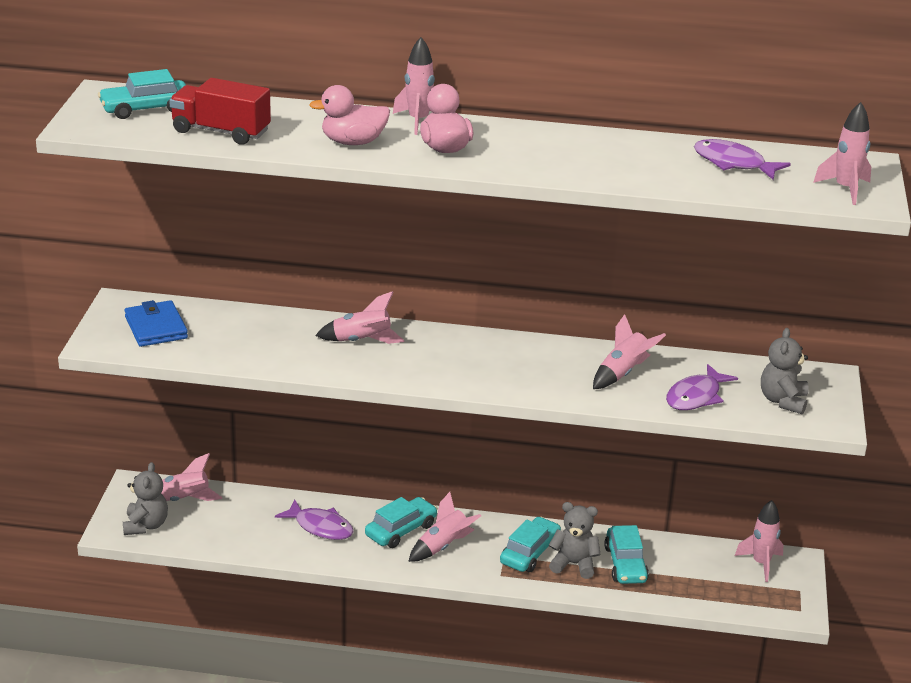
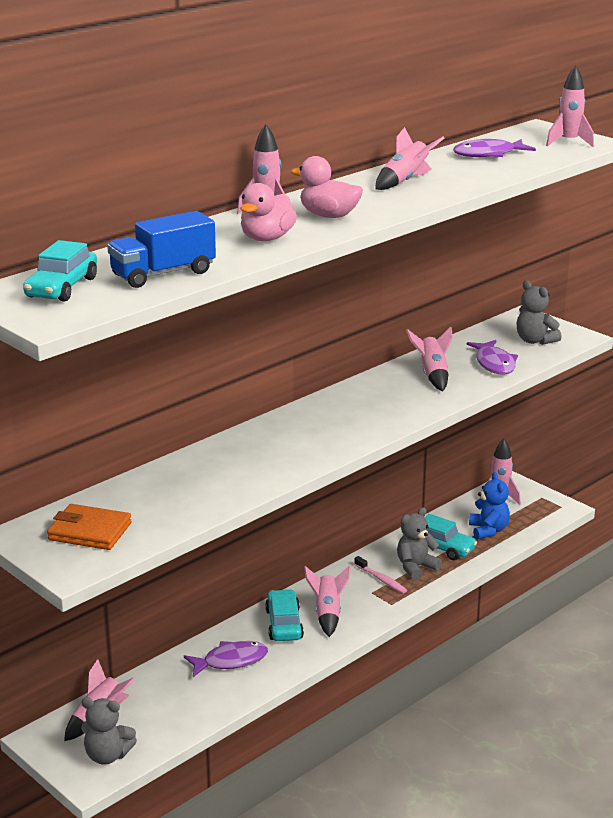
camera: 50 degrees left, 5 degrees down
grey teddy bear [123,462,168,535] -> grey teddy bear turned 150 degrees clockwise [81,697,137,765]
blue wallet [125,300,188,347] -> orange wallet [47,504,132,550]
red truck [169,78,271,145] -> blue truck [107,211,216,288]
pink rocket [315,291,405,344] -> pink rocket moved to [375,127,444,190]
turquoise car [500,517,561,572] -> pink toothbrush [354,556,407,594]
none -> blue teddy bear [469,472,510,540]

